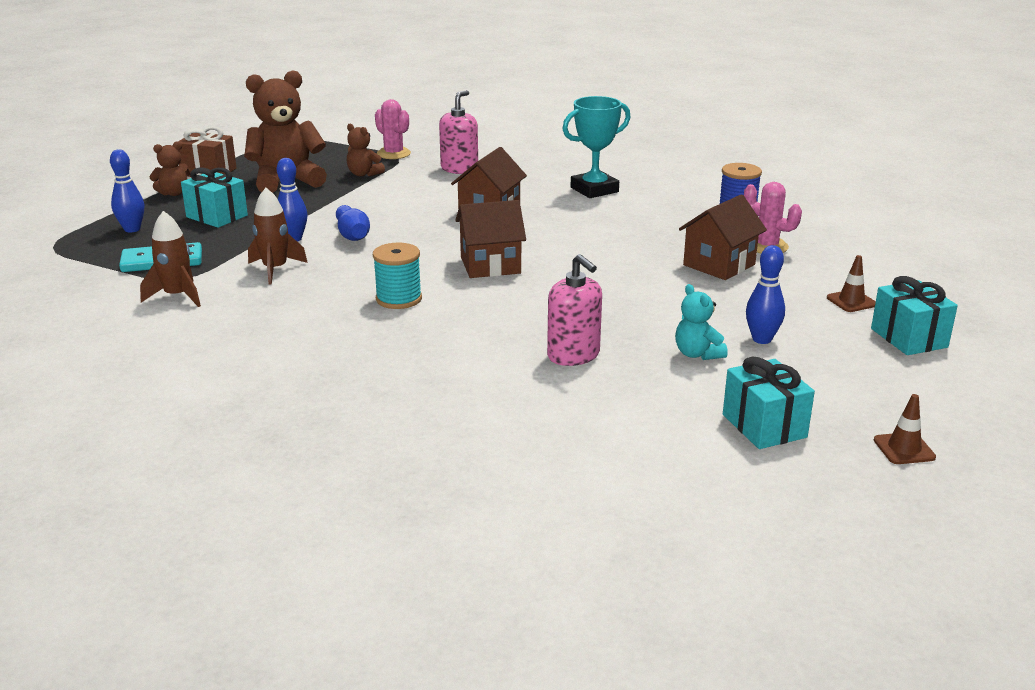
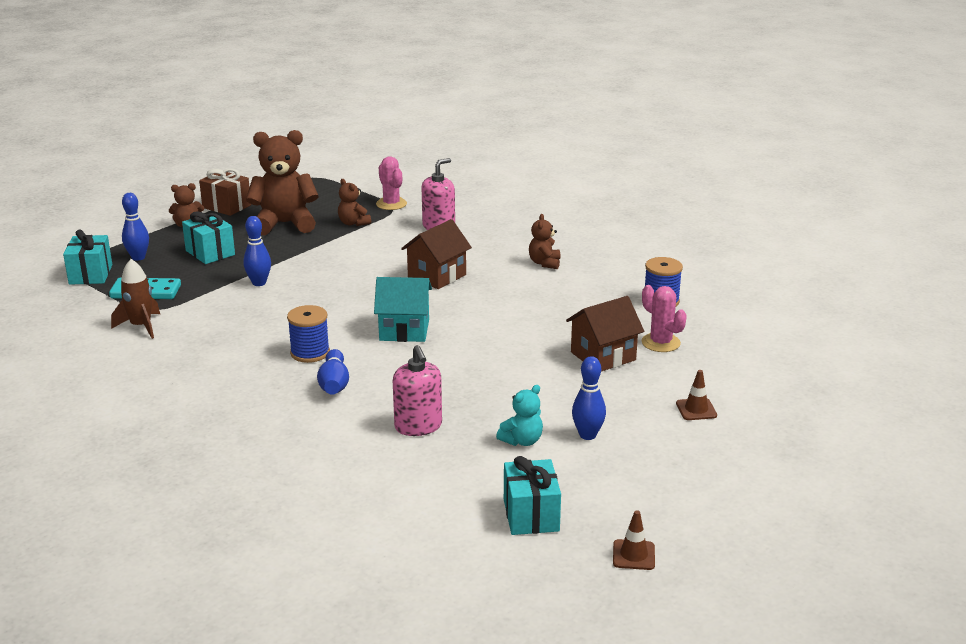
camera: 15 degrees right, 0 degrees up
brown rocket [248,188,308,285] -> none
blue bowling pin [336,205,370,241] -> blue bowling pin moved to [317,349,349,395]
turquoise spool [373,243,422,309] -> blue spool [287,305,330,363]
brown house [455,200,526,278] -> turquoise house [374,277,432,342]
turquoise trophy [562,96,631,198] -> brown teddy bear [529,214,560,269]
turquoise teddy bear [675,284,728,360] -> turquoise teddy bear turned 120 degrees counterclockwise [496,385,543,446]
turquoise gift [871,276,958,355] -> turquoise gift moved to [63,229,113,285]

